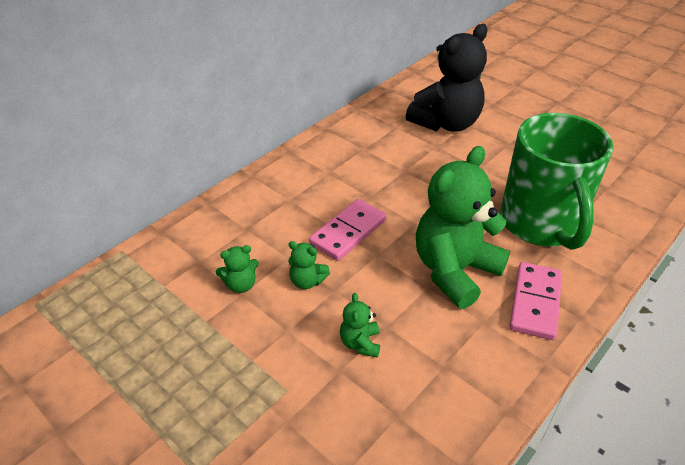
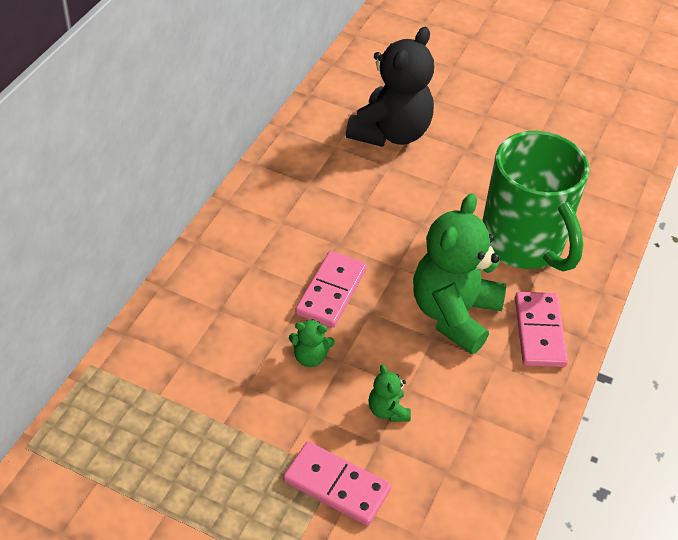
camera: 20 degrees left, 5 degrees up
green teddy bear [216,245,259,293] -> none
none -> pink domino [283,441,391,526]

